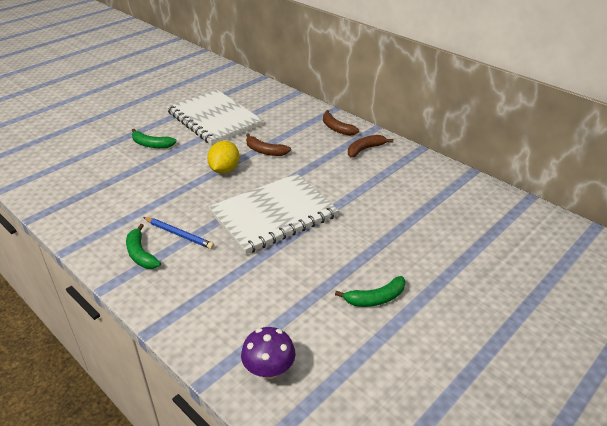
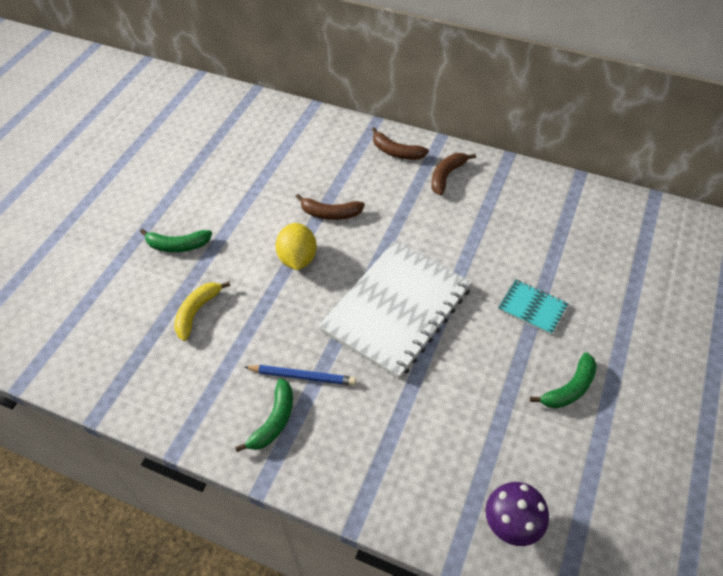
camera: 20 degrees left, 15 degrees up
green banana [126,224,161,269] -> green banana turned 105 degrees counterclockwise [235,378,293,452]
white notebook [167,90,263,145] -> none
none -> yellow banana [174,281,230,341]
none -> turquoise notebook [498,279,568,335]

